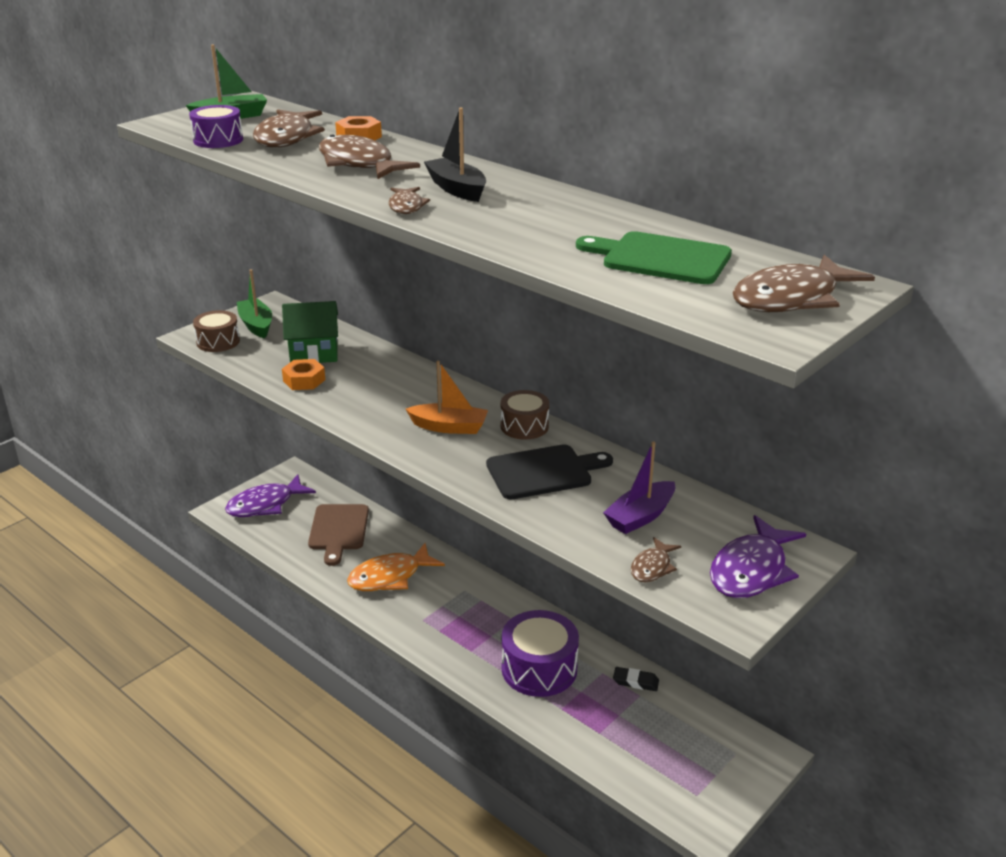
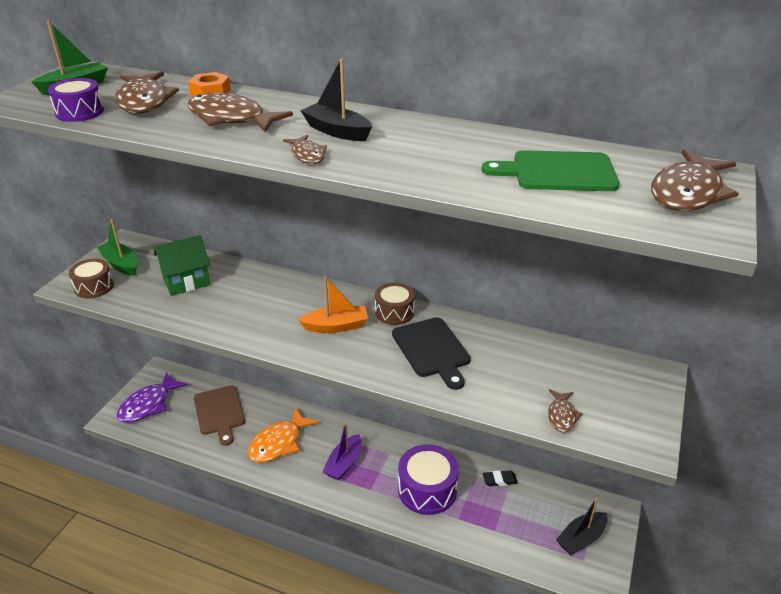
camera: 20 degrees left, 5 degrees up
orange nut [282,359,325,390] -> none
black cutting board [486,445,613,499] -> black cutting board turned 105 degrees clockwise [392,317,471,390]
purple boat [603,441,675,534] -> purple boat moved to [322,422,361,481]
purple fish [710,515,806,598] -> none
none -> black boat [556,497,607,555]

